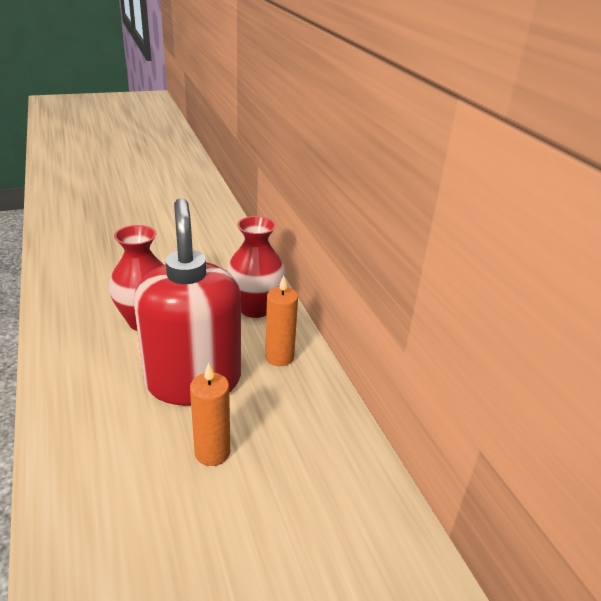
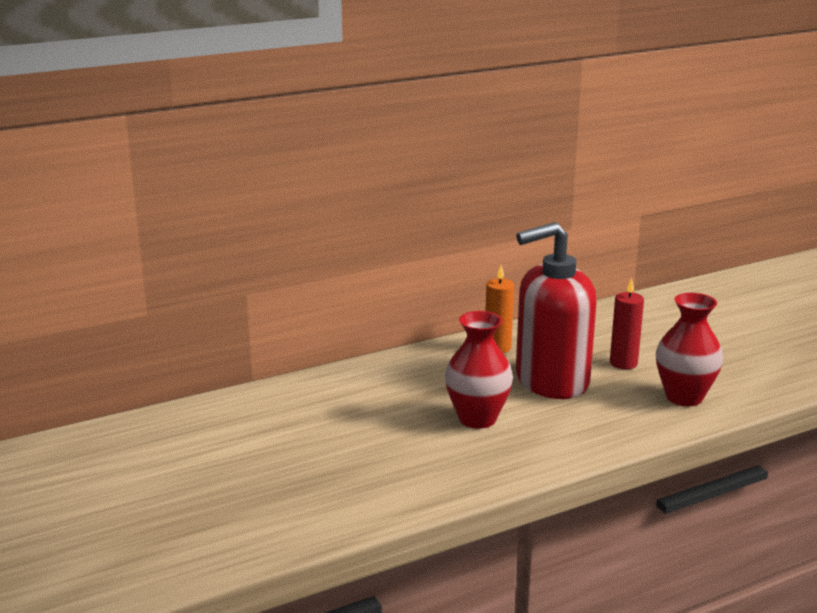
camera: 95 degrees left, 10 degrees down
orange candle [190,363,230,466] -> red candle [610,278,644,369]
red vase [227,216,286,318] -> red vase moved to [656,293,723,406]

